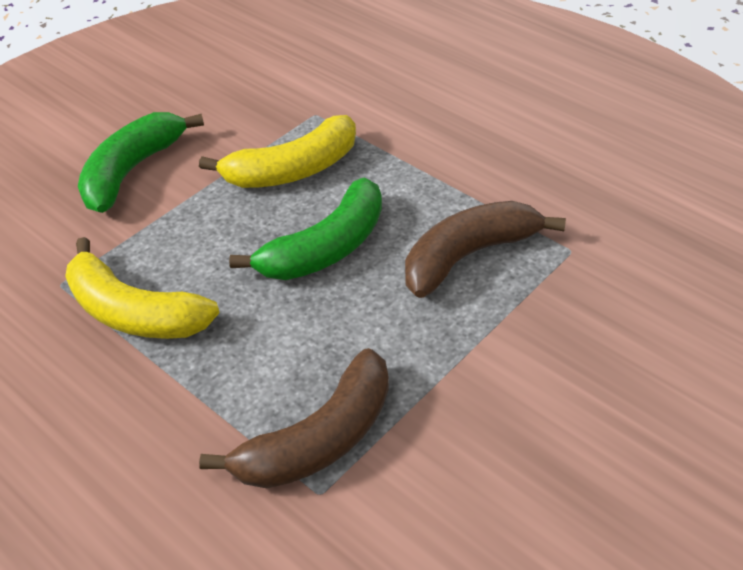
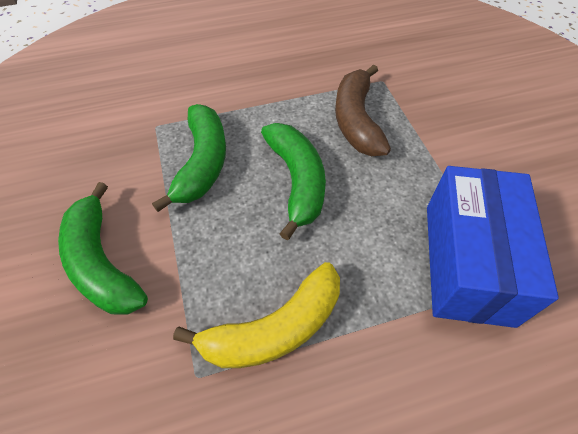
camera: 60 degrees left, 10 degrees up
yellow banana [199,115,356,188] -> green banana [152,104,226,212]
brown banana [199,348,389,488] -> blue box [427,166,559,328]

